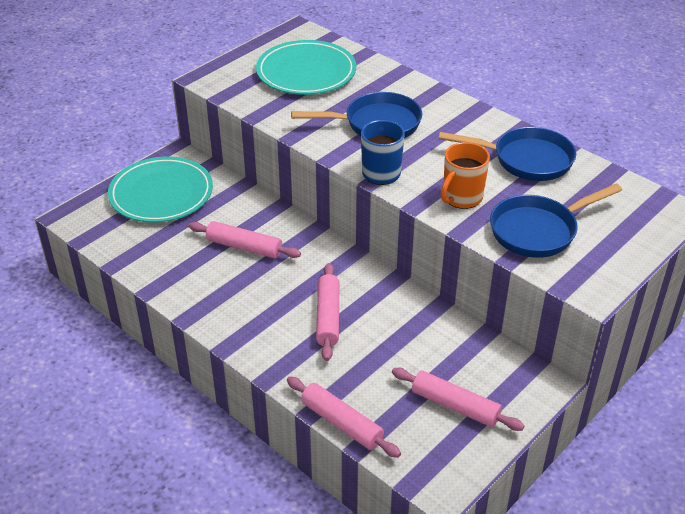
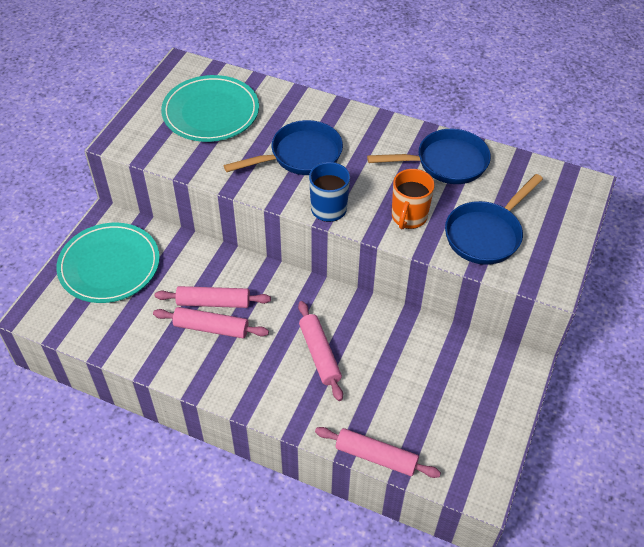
camera: 20 degrees left, 10 degrees up
pink rolling pin [392,368,524,431] -> pink rolling pin moved to [153,307,269,338]

